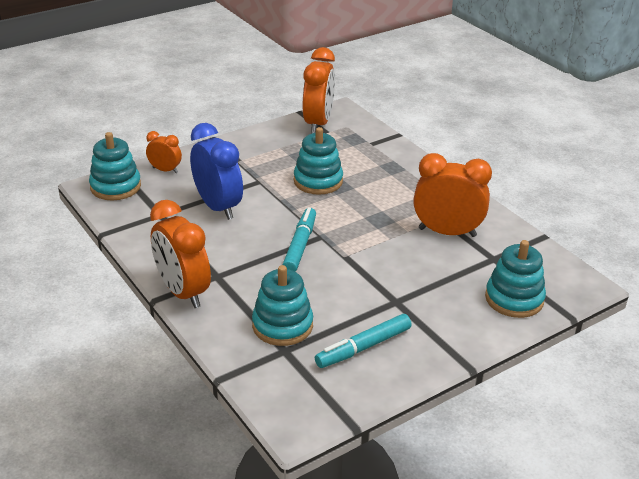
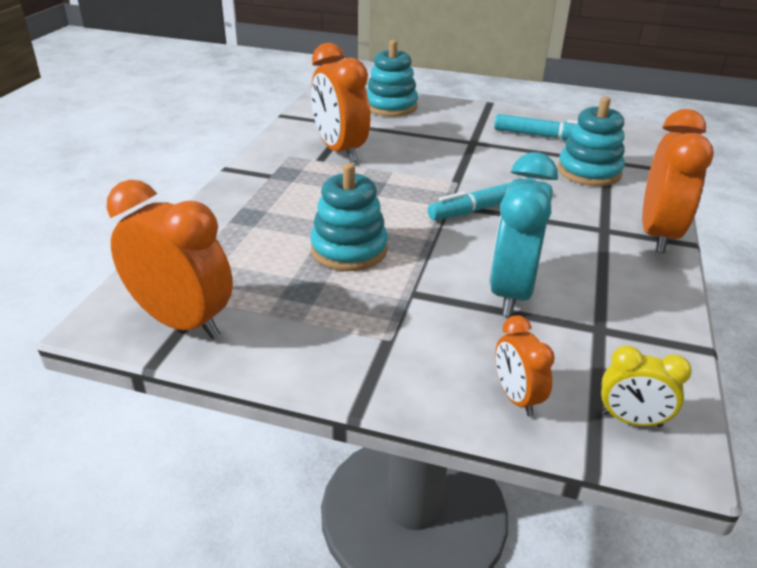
camera: 130 degrees left, 0 degrees up
turquoise stacking toy [89,132,141,200] -> yellow clock [601,345,692,427]
blue clock [190,123,243,220] -> turquoise clock [490,152,558,316]
orange clock [303,47,335,133] -> orange clock turned 60 degrees clockwise [107,180,233,339]

